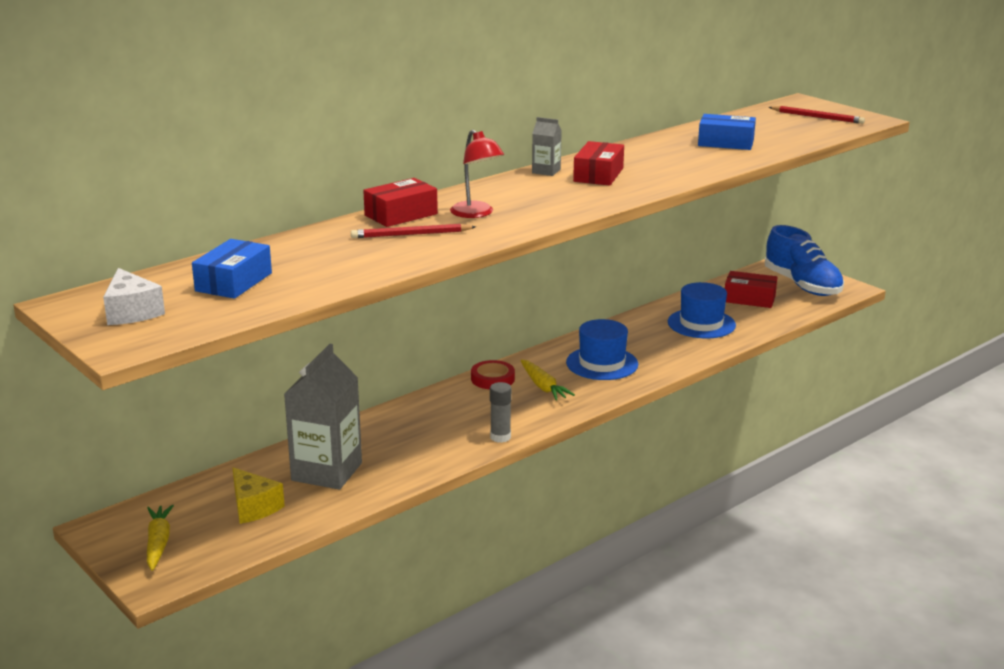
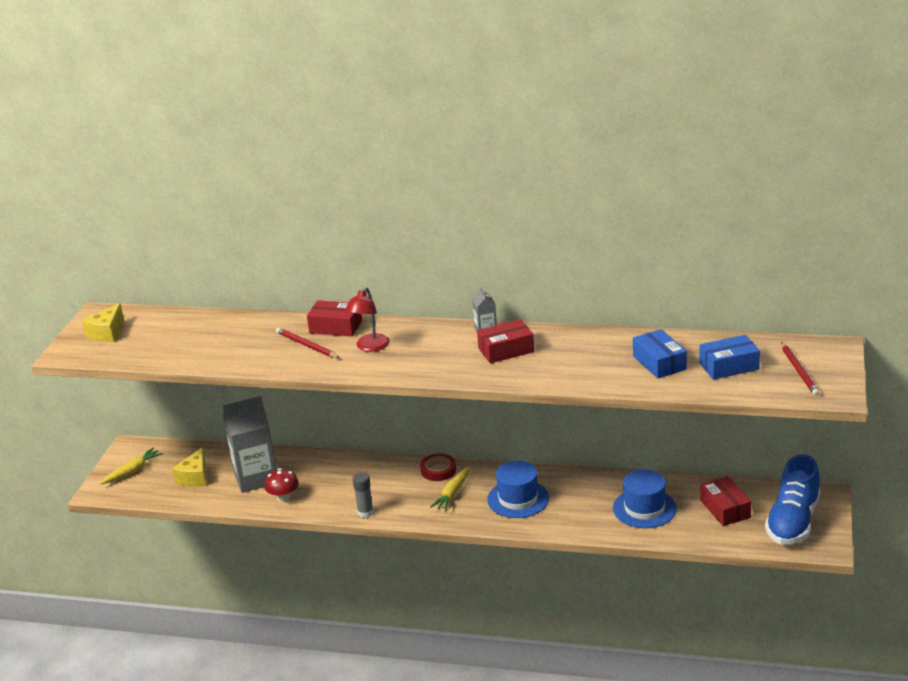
camera: 55 degrees right, 5 degrees up
white cheese [103,268,165,325] -> yellow cheese [82,303,124,342]
blue box [192,239,272,299] -> blue box moved to [699,335,760,380]
none -> red mushroom [265,468,299,502]

